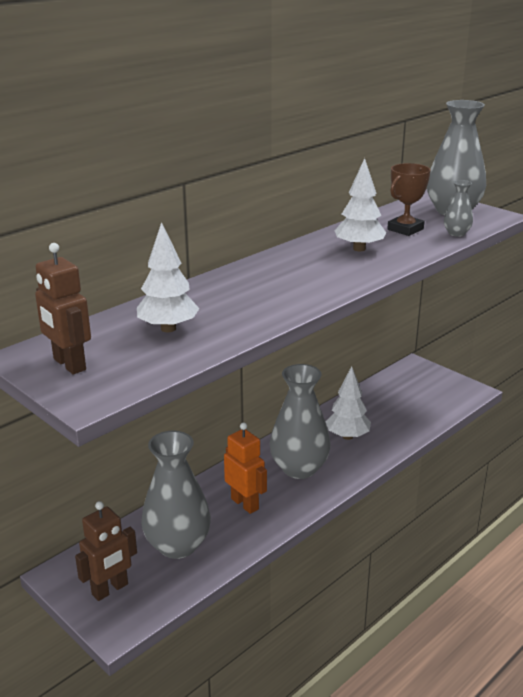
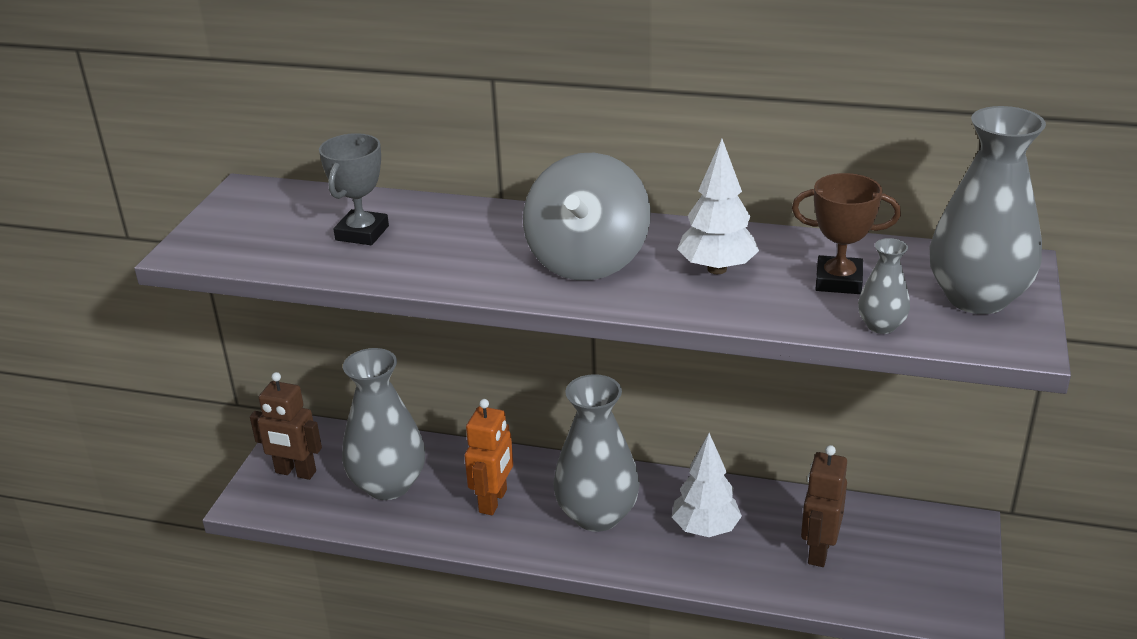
camera: 60 degrees right, 5 degrees up
brown robot [35,243,91,374] -> brown robot moved to [801,445,847,567]
white tree [137,222,200,332] -> grey trophy [319,133,389,245]
none -> grey spinning top [523,153,650,281]

